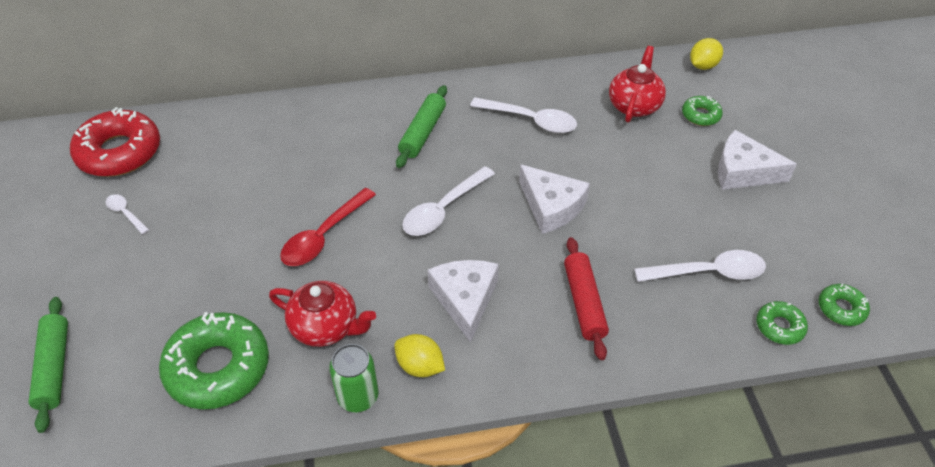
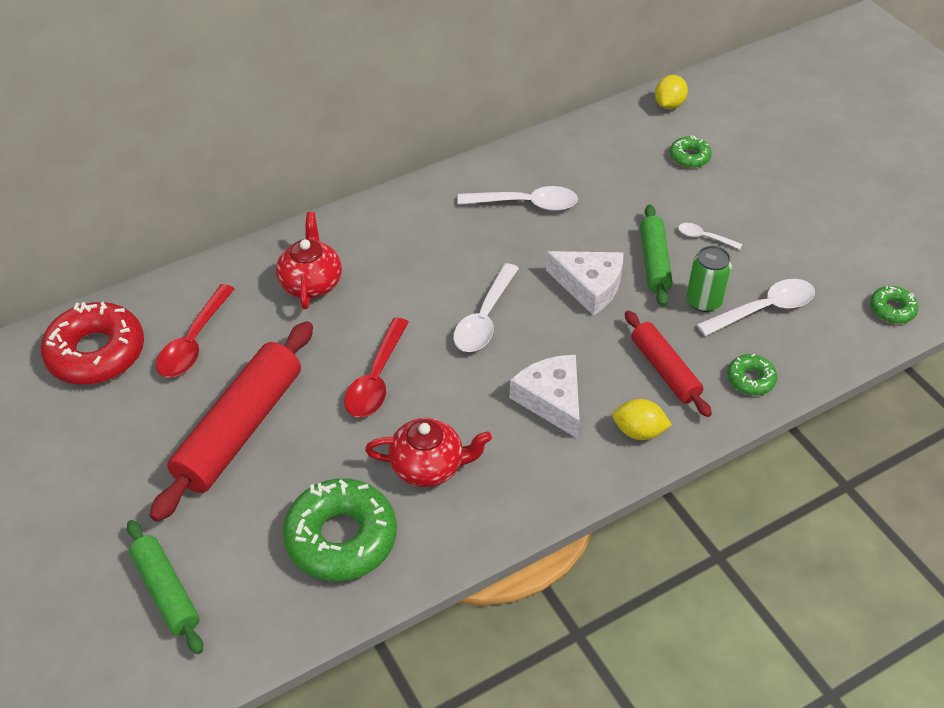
camera: 20 degrees left, 0 degrees up
white spoon [106,194,149,234] -> white spoon moved to [678,223,742,249]
green can [329,344,379,412] -> green can moved to [686,246,732,312]
yellow lemon [394,334,445,377] -> yellow lemon moved to [612,399,672,440]
green rolling pin [396,85,447,168] -> green rolling pin moved to [640,204,673,306]
red teapot [609,46,666,123] -> red teapot moved to [276,212,342,309]
white cheese [718,130,797,190] -> none
green donut [756,301,808,345] -> green donut moved to [727,354,777,395]
none -> red rolling pin [150,321,313,522]
none -> red spoon [156,284,235,378]

